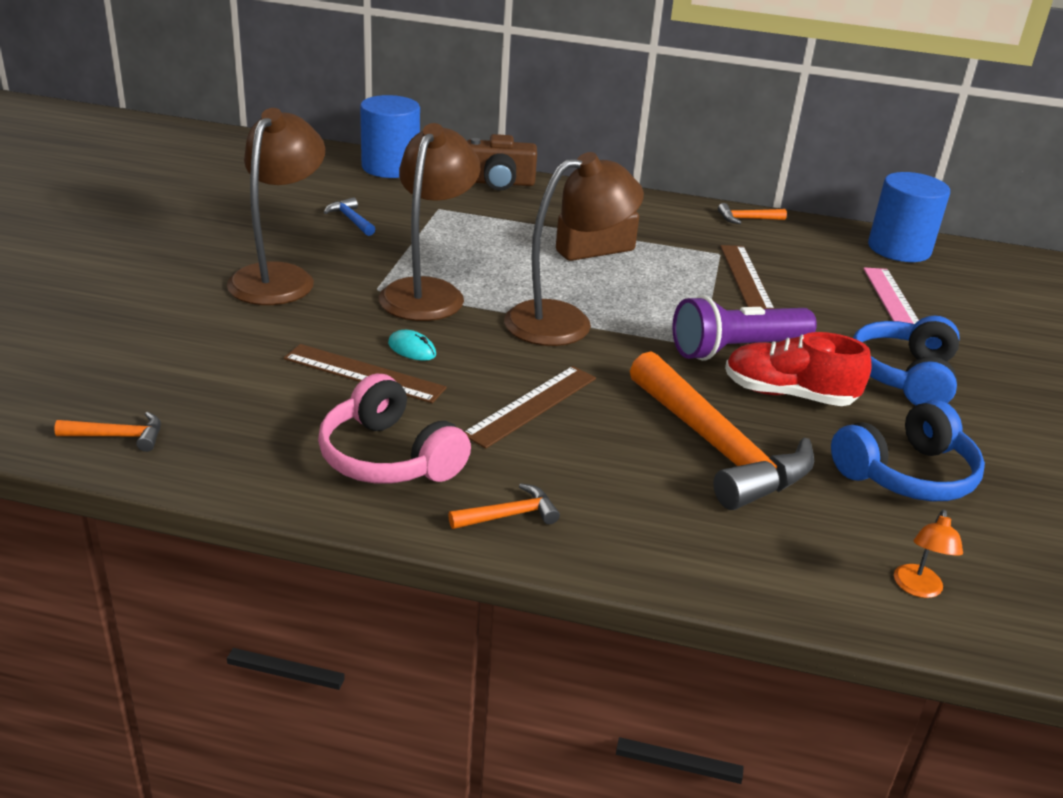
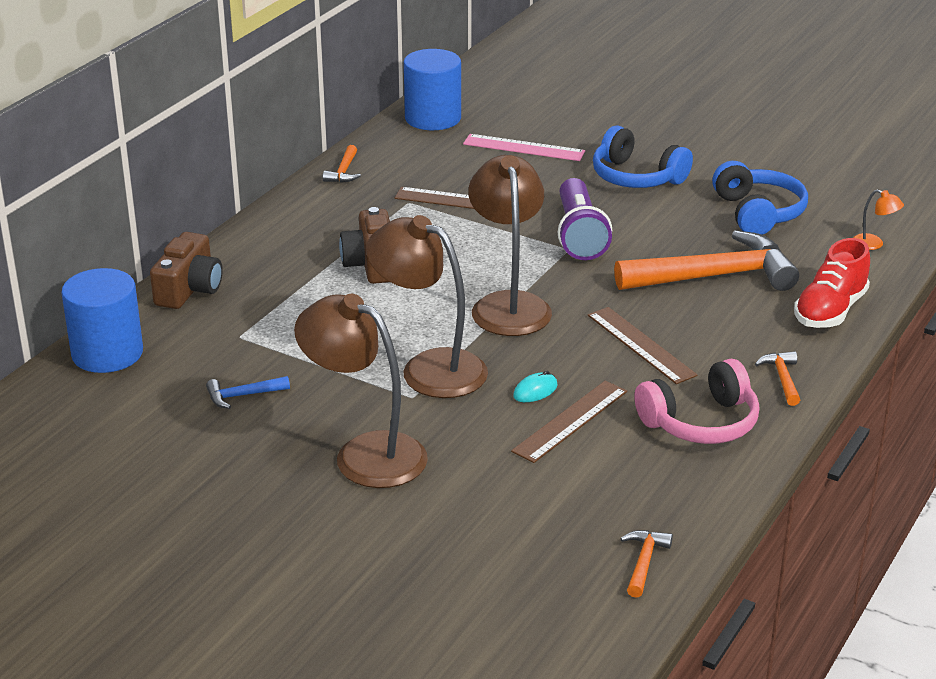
camera: 70 degrees left, 0 degrees up
red shoe [725,332,872,406] -> red shoe moved to [794,238,870,328]

